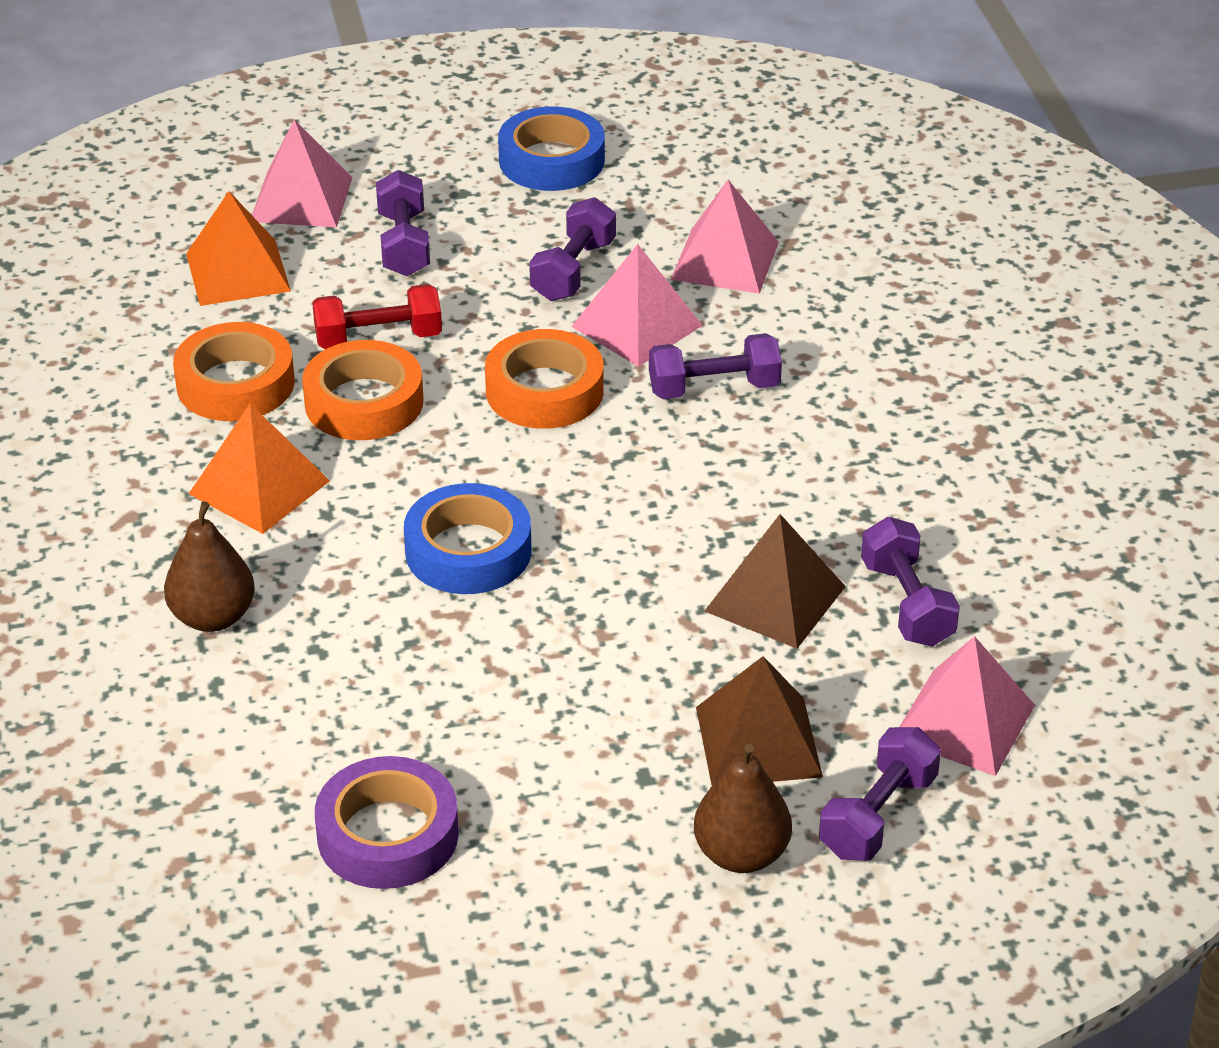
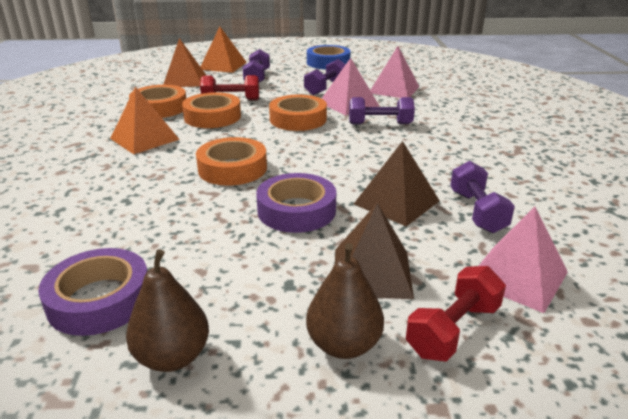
camera: 10 degrees right, 10 degrees down
brown pear [164,501,255,632] -> brown pear moved to [126,249,209,372]
pink pyramid [252,119,353,227] -> orange pyramid [200,27,247,73]
blue tape [404,483,532,594] -> orange tape [196,137,267,186]
purple dumbbell [819,727,941,860] -> red dumbbell [406,266,506,362]
none -> purple tape [256,173,336,233]

